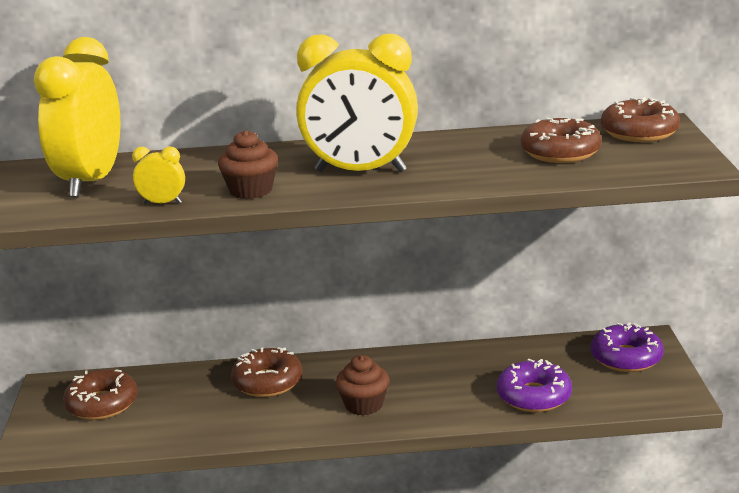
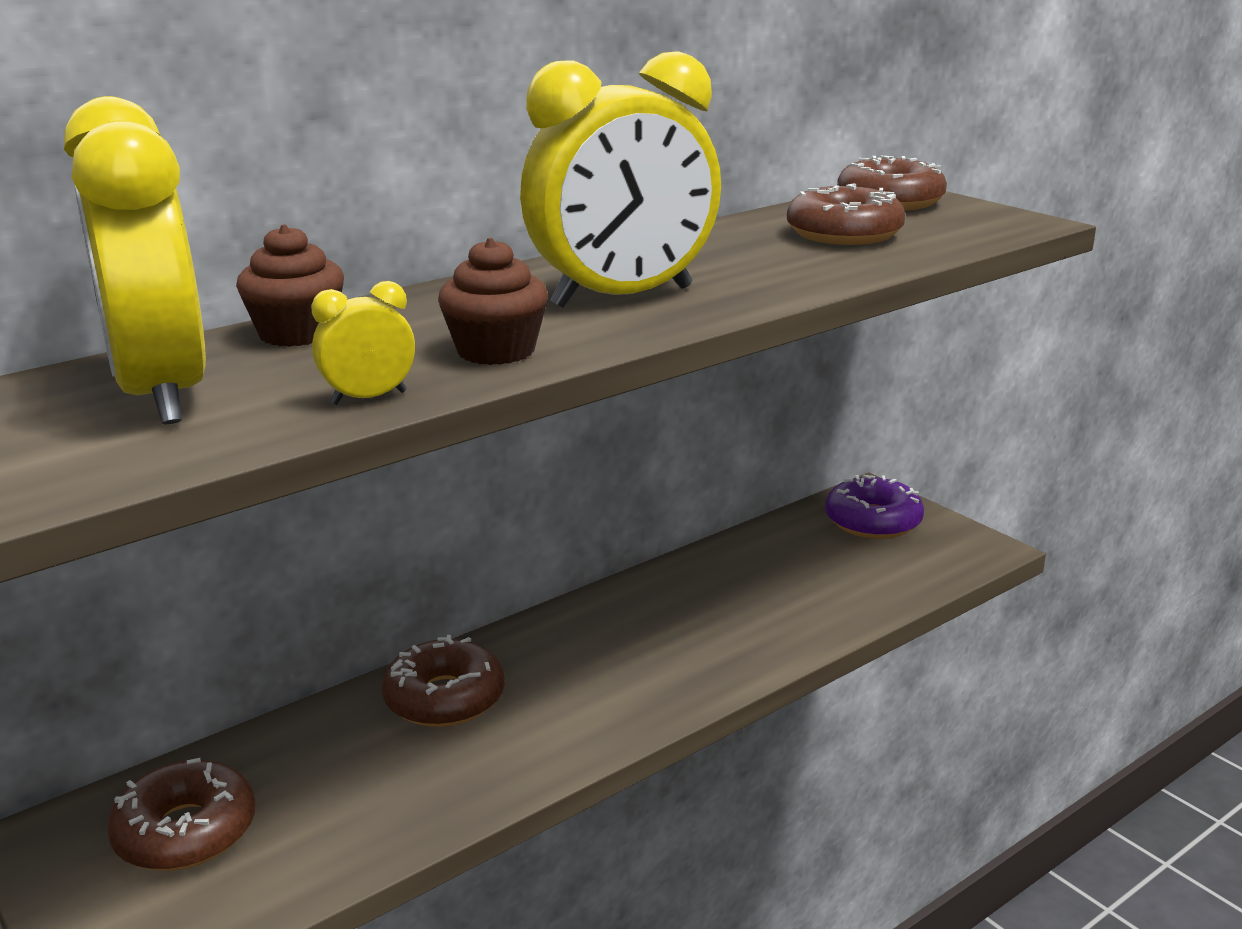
camera: 35 degrees left, 0 degrees up
brown cupcake [336,355,389,415] -> brown cupcake moved to [236,224,344,347]
purple donut [497,359,572,412] -> none

